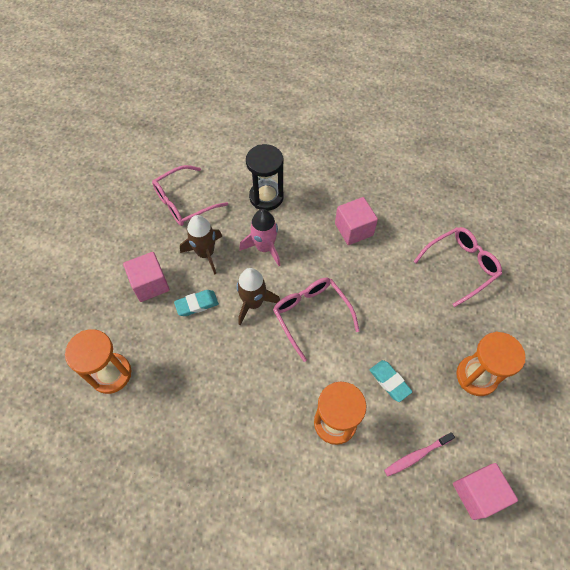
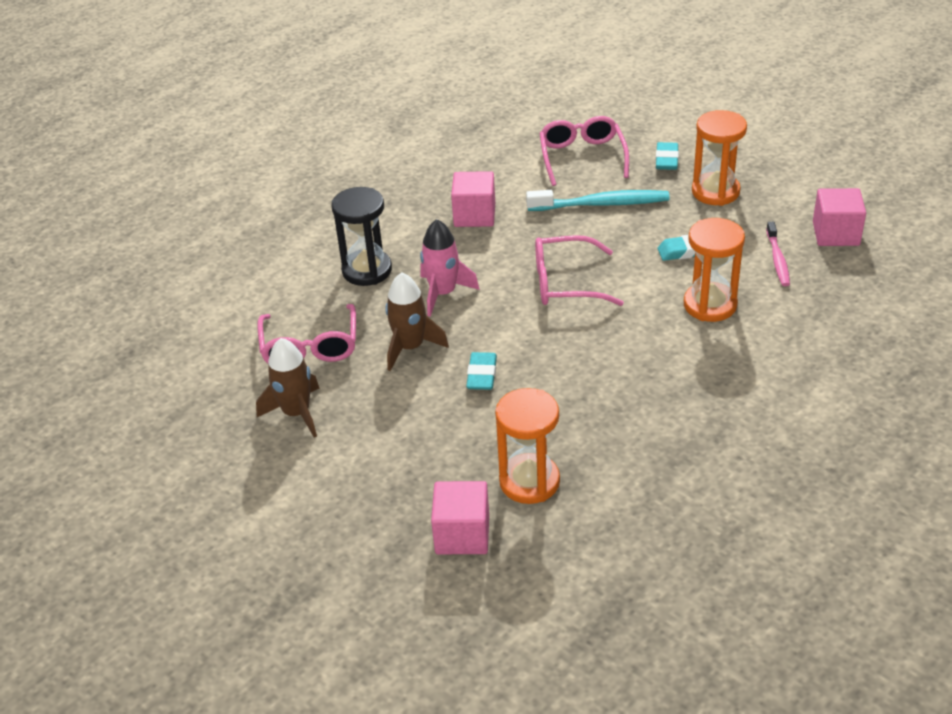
camera: 60 degrees left, 20 degrees down
pink cube [123,252,170,302] -> pink cube moved to [431,481,489,554]
brown rocket [237,268,280,326] -> brown rocket moved to [256,338,320,438]
none -> turquoise toothbrush [526,190,670,211]
none -> turquoise eraser [656,142,679,170]

